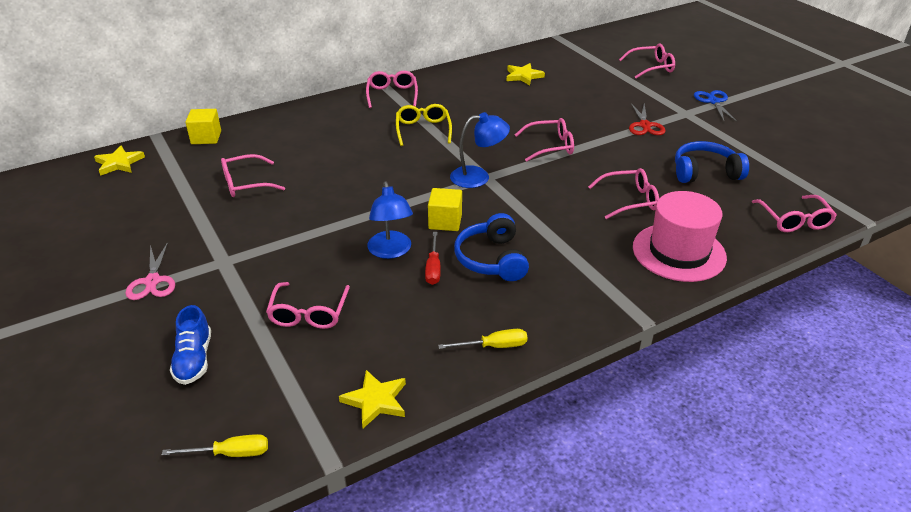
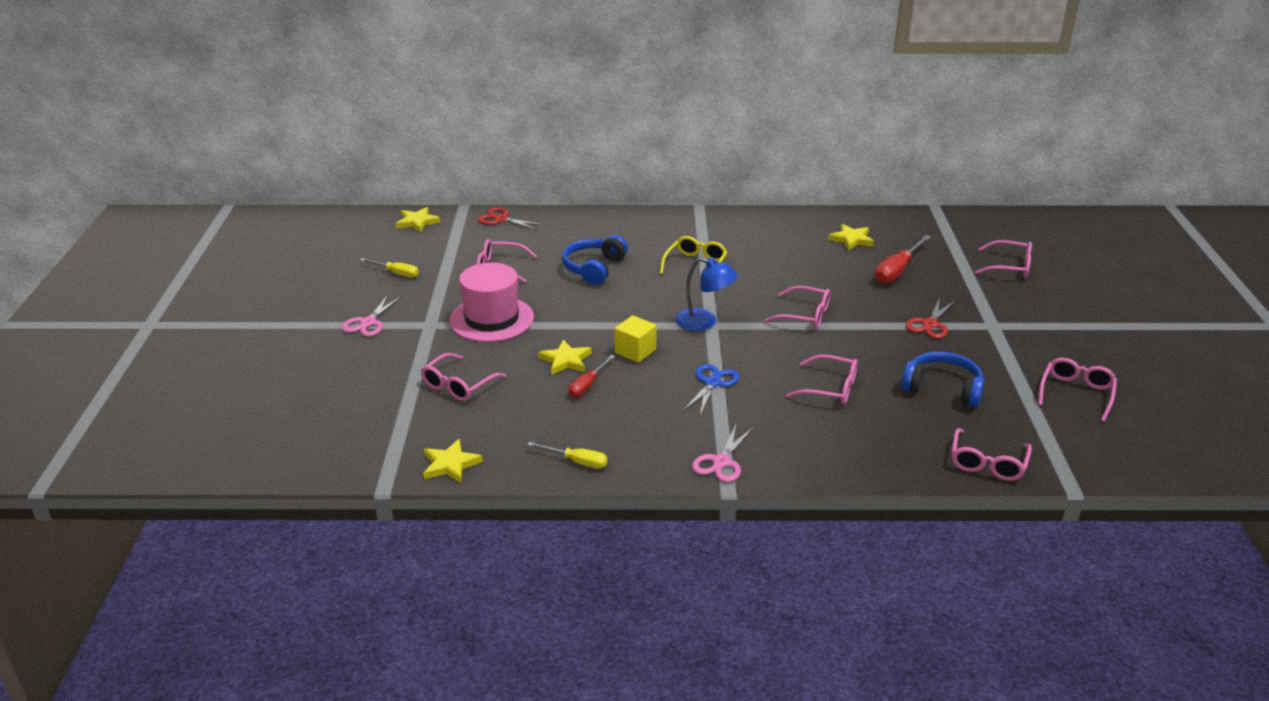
camera: 30 degrees right, 5 degrees down
yellow screwdriver [162,434,268,457] -> yellow screwdriver moved to [361,258,419,278]
blue shoe [170,305,211,385] -> none
yellow cube [185,109,221,144] -> red scissors [478,207,545,230]
pink glasses [366,71,418,108] -> pink glasses moved to [1038,358,1117,422]
blue lamp [367,181,413,259] -> yellow star [538,340,592,375]
blue headphones [454,213,529,281] -> blue headphones moved to [562,235,628,285]
pink hat [633,191,727,282] -> pink hat moved to [449,263,534,342]
blue scissors [694,90,737,122] -> blue scissors moved to [683,364,739,415]
none -> pink scissors [692,425,754,482]
none -> red screwdriver [875,235,931,284]

